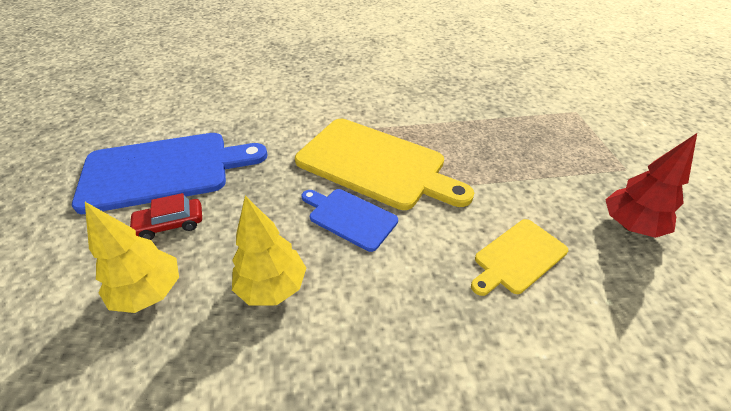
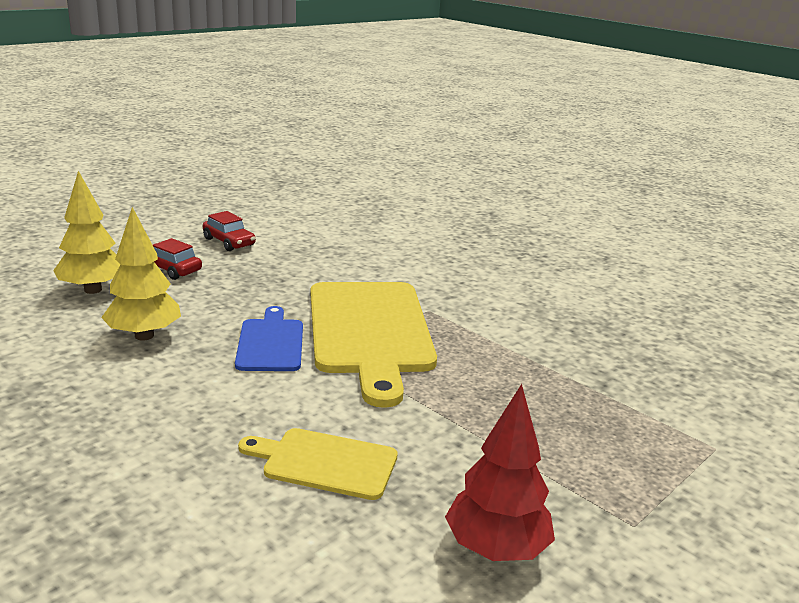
camera: 50 degrees right, 20 degrees down
blue cutting board [72,133,268,214] -> red car [203,211,256,251]

